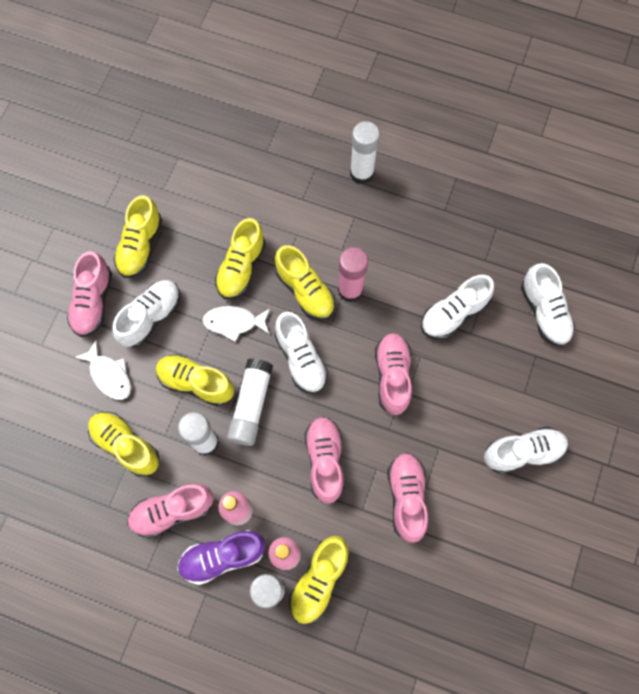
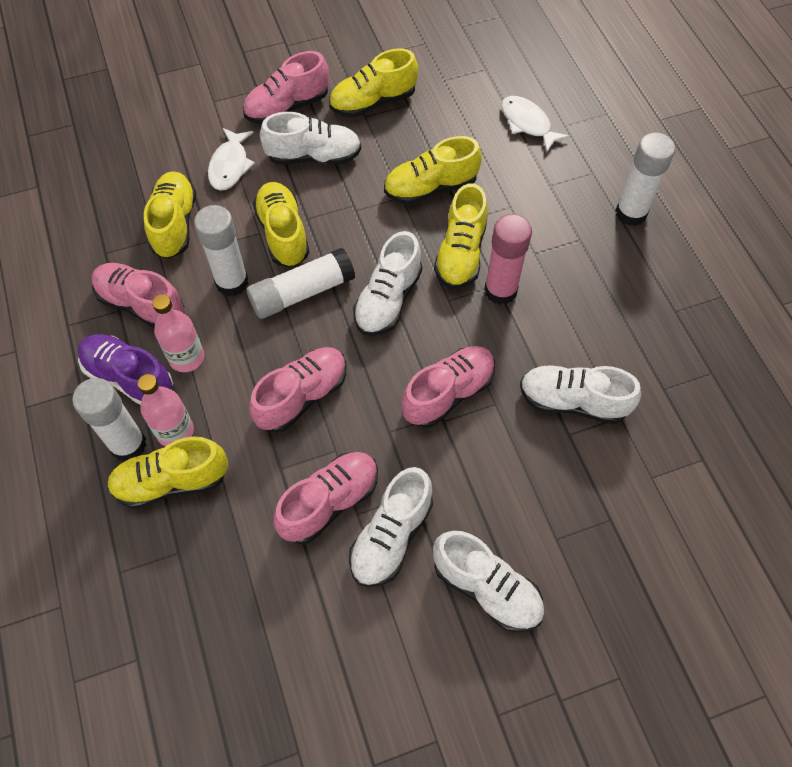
camera: 50 degrees right, 10 degrees down
white fish [202,306,270,342] -> white fish moved to [501,96,570,152]
white shoe [521,263,575,346] -> white shoe moved to [349,467,433,587]

